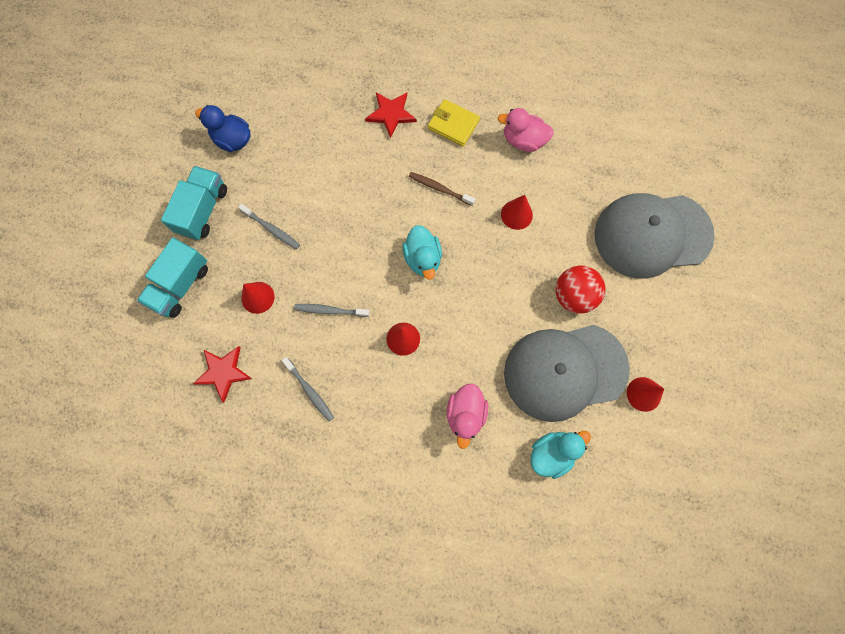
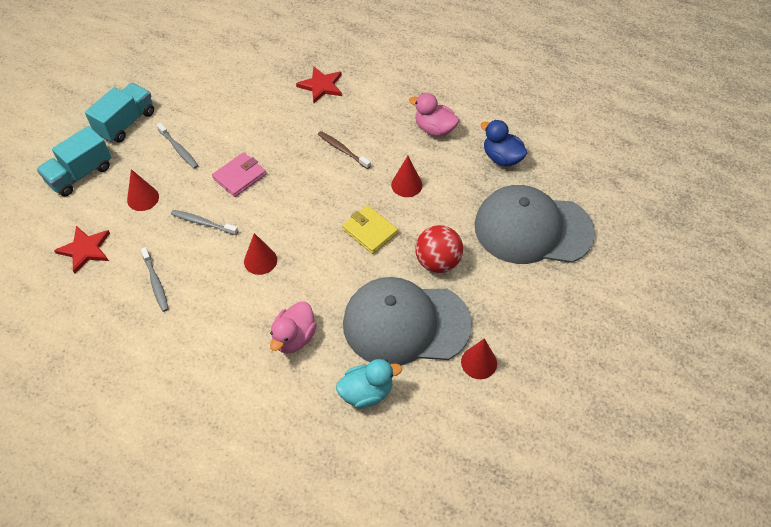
camera: 15 degrees right, 20 degrees down
blue duck [195,105,250,152] -> blue duck moved to [481,120,527,166]
turquoise duck [402,225,442,280] -> none
yellow wallet [428,99,480,146] -> yellow wallet moved to [342,205,398,254]
none -> pink wallet [212,152,266,197]

